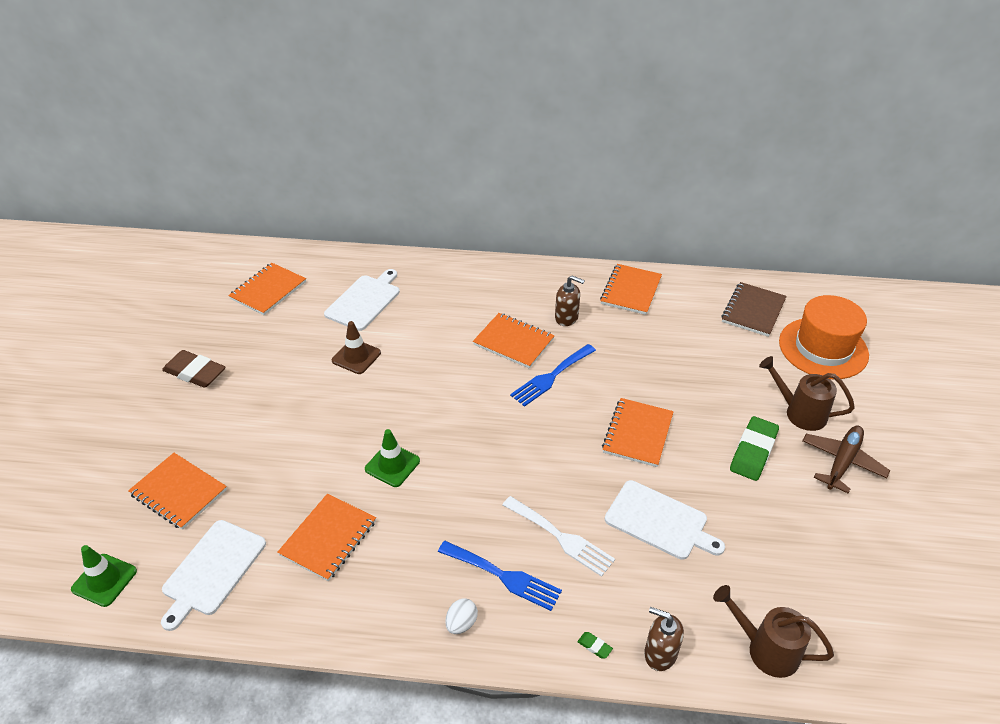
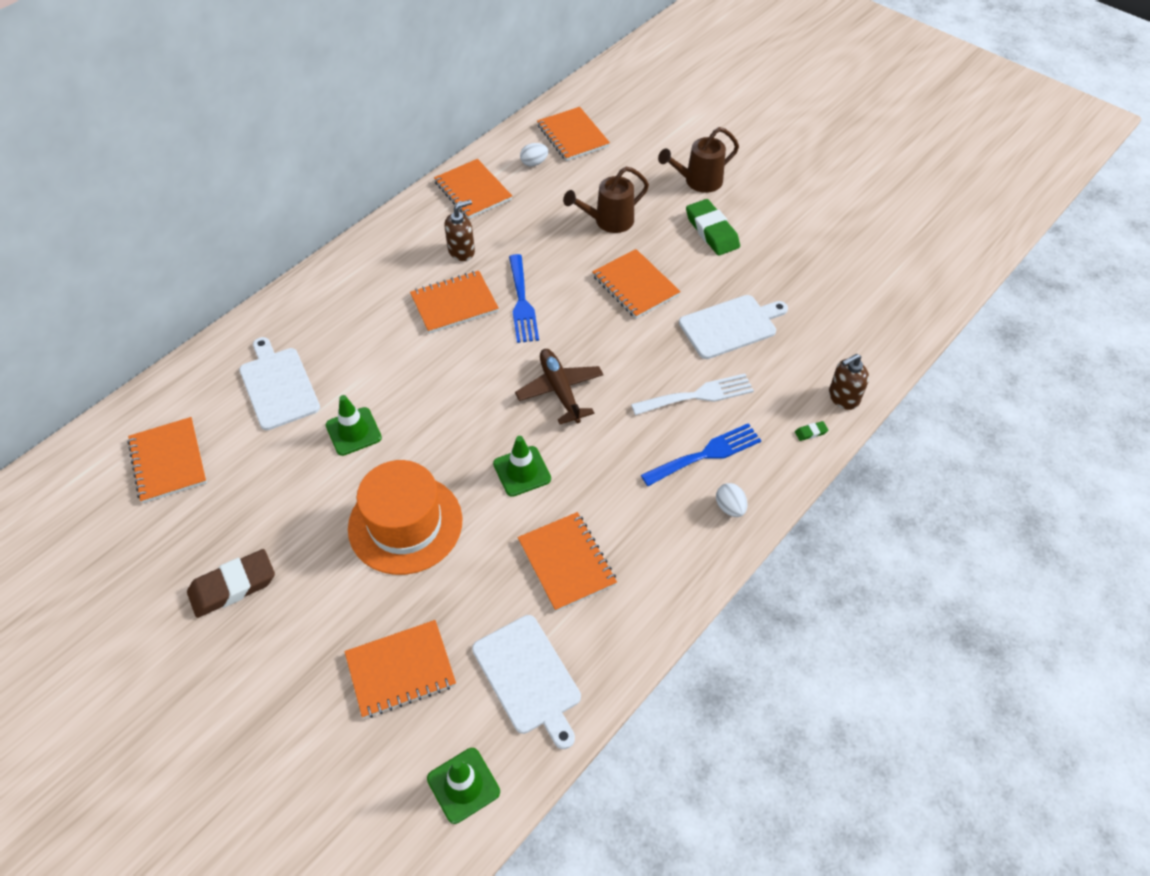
camera: 55 degrees left, 10 degrees up
brown traffic cone [332,321,381,374] -> green traffic cone [326,395,382,456]
brown watering can [713,585,834,678] -> brown watering can moved to [563,166,649,233]
brown notebook [721,282,787,337] -> orange notebook [537,107,610,161]
orange hat [779,295,869,379] -> orange hat moved to [348,460,462,575]
brown plane [802,426,890,493] -> brown plane moved to [515,349,603,424]
none -> white egg [520,143,548,167]

